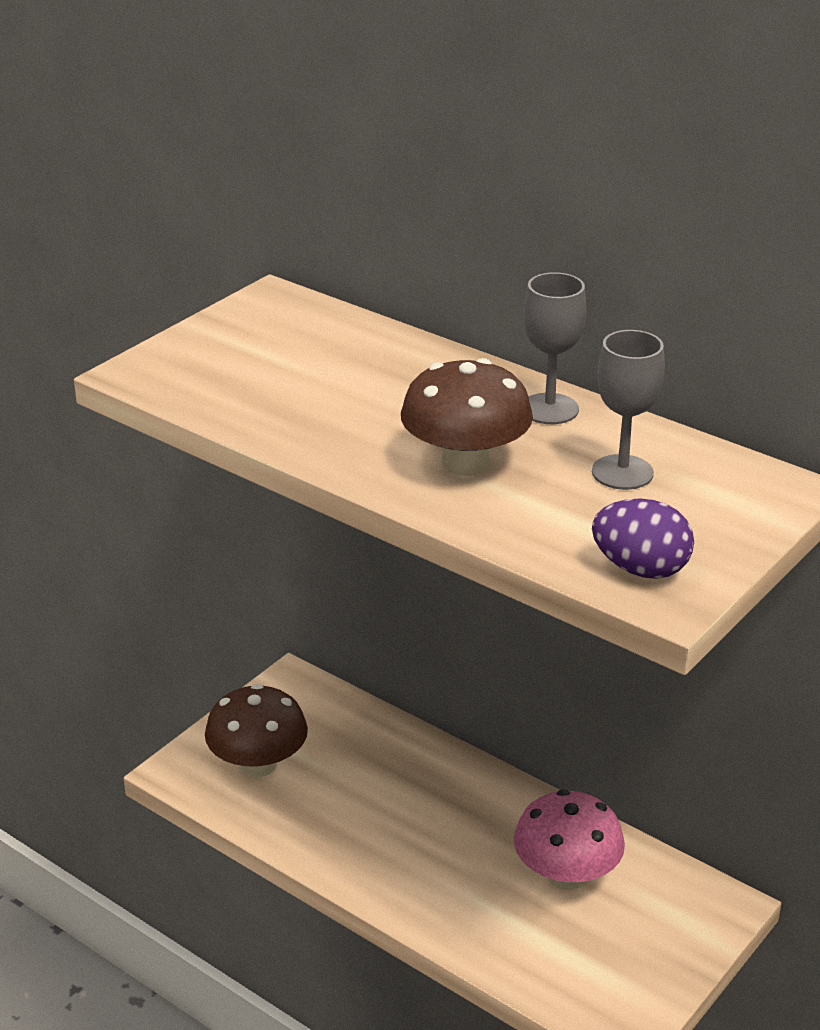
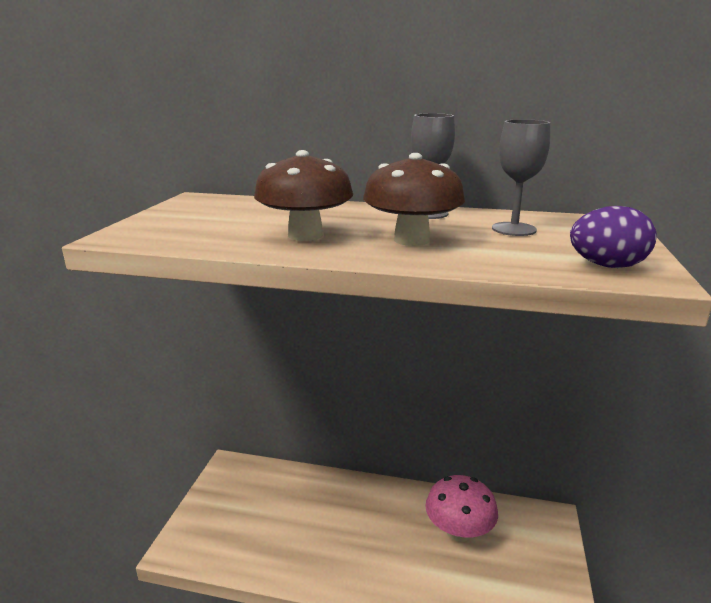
camera: 25 degrees left, 10 degrees down
brown mushroom [205,684,308,777] -> brown mushroom moved to [254,150,353,241]

